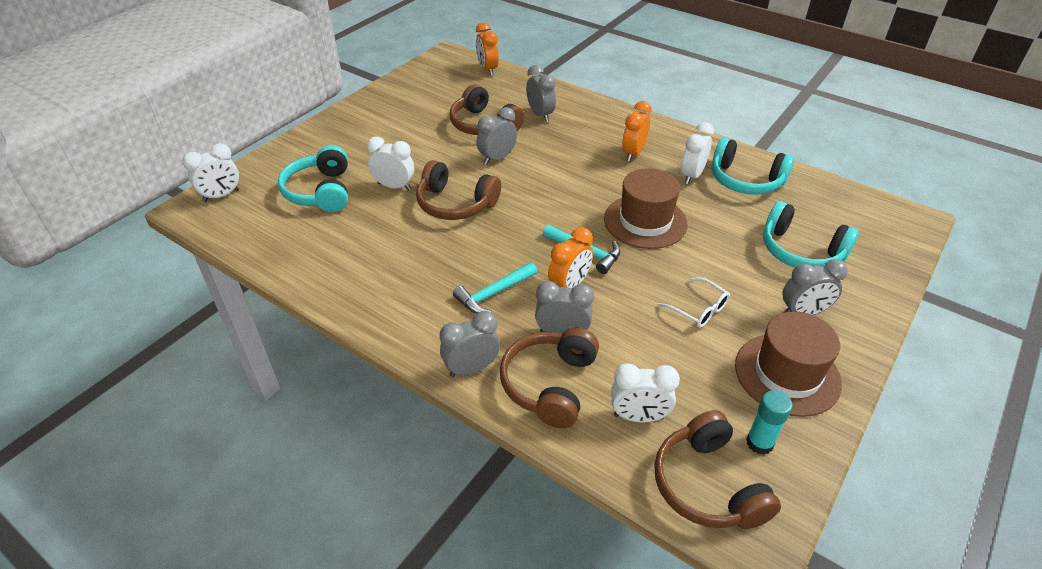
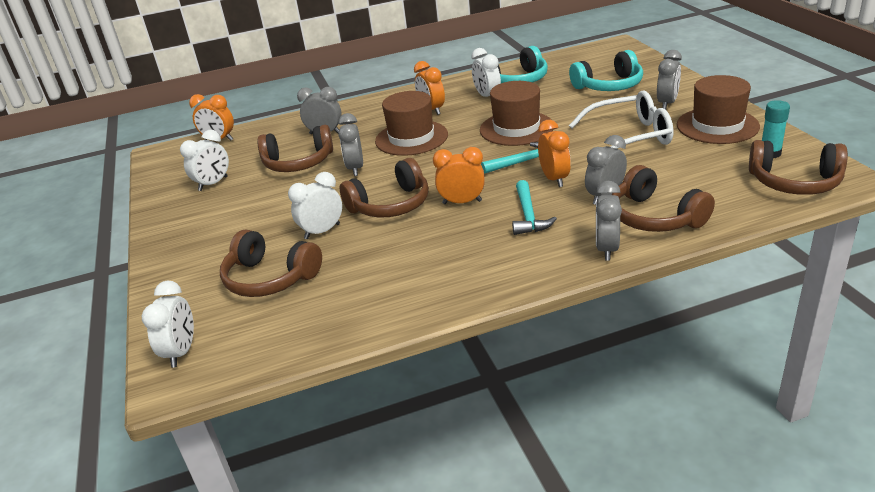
camera: 50 degrees left, 10 degrees down
turquoise headphones [278,145,348,212] -> brown headphones [220,229,322,297]
white clock [611,364,680,422] -> white clock moved to [180,130,229,191]
white glasses [657,277,730,328] -> white glasses [569,91,673,149], size x1.88
none -> brown hat [375,91,448,156]
none -> orange clock [433,147,485,204]

